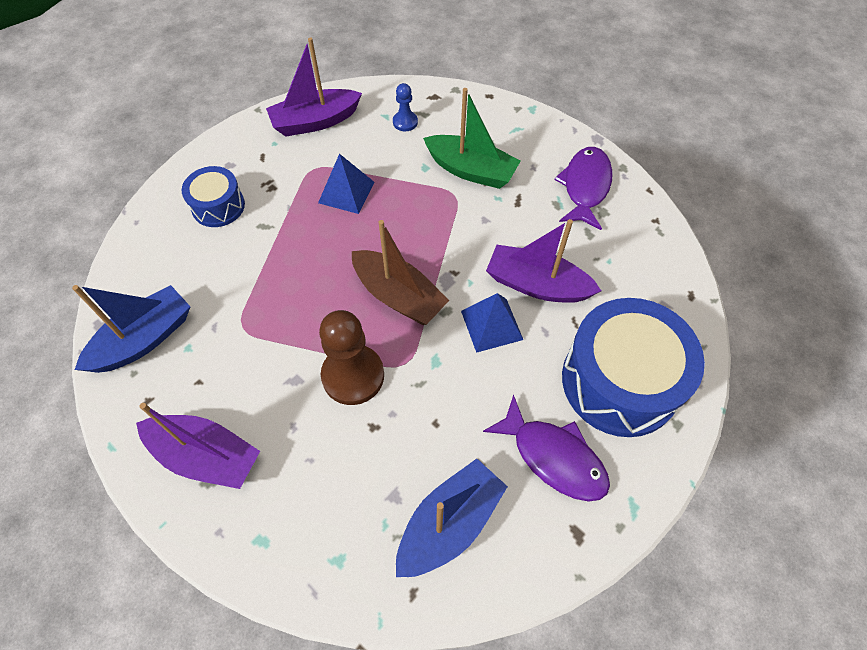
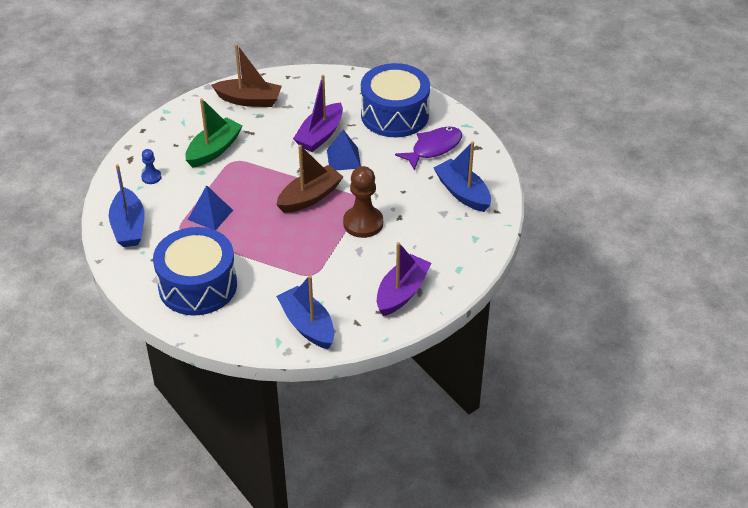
camera: 80 degrees left, 15 degrees down
blue drum [182,166,245,227] -> blue drum [153,227,237,316], size x1.89
purple boat [266,37,362,137] -> blue boat [109,164,145,247]
purple fish [554,147,613,230] -> brown boat [212,44,282,107]

